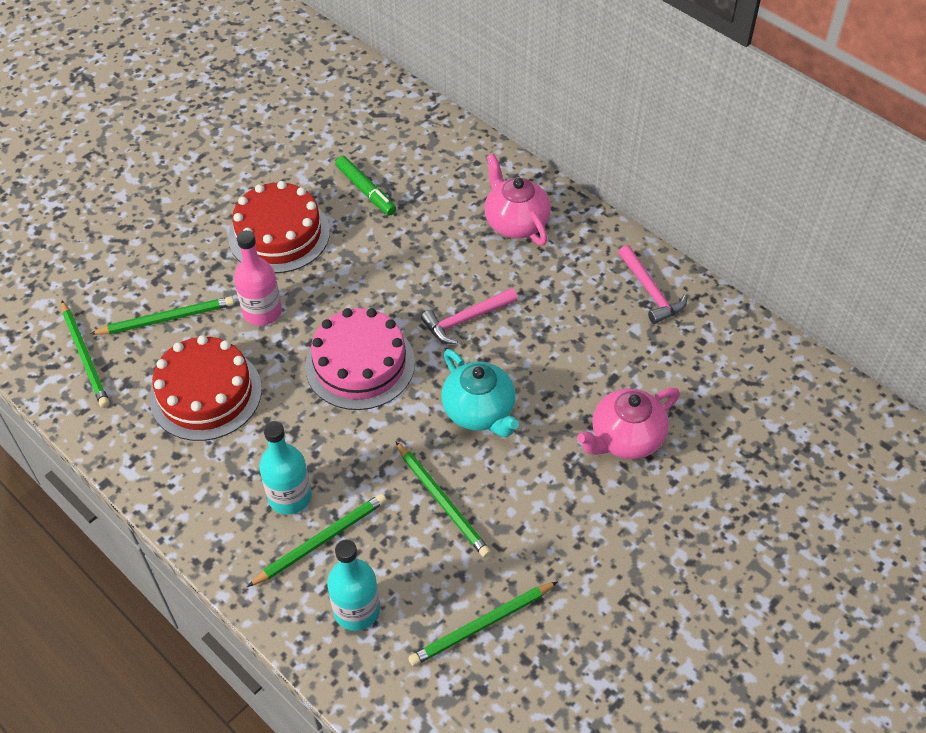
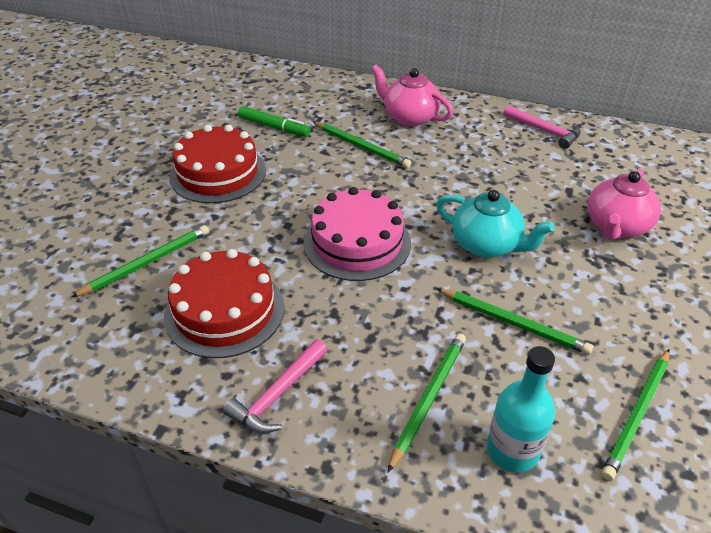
camera: 25 degrees left, 10 degrees down
green pencil [61,301,110,408] -> green pencil moved to [313,122,411,168]
pink bottle [234,230,282,326] -> none
turquoise bottle [259,421,312,515] -> none
pink hammer [421,288,518,344] -> pink hammer moved to [223,340,327,433]

